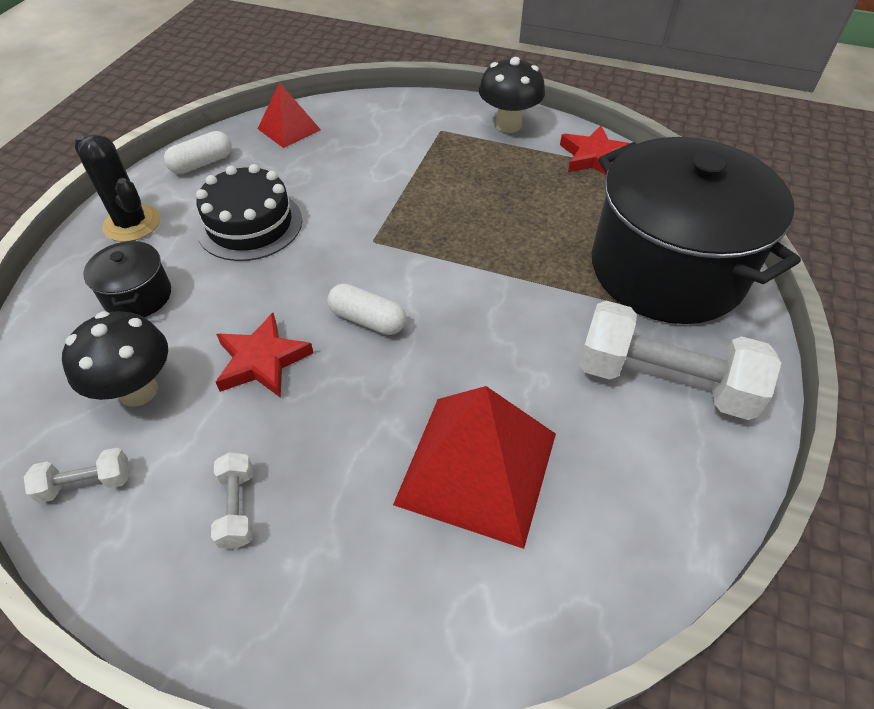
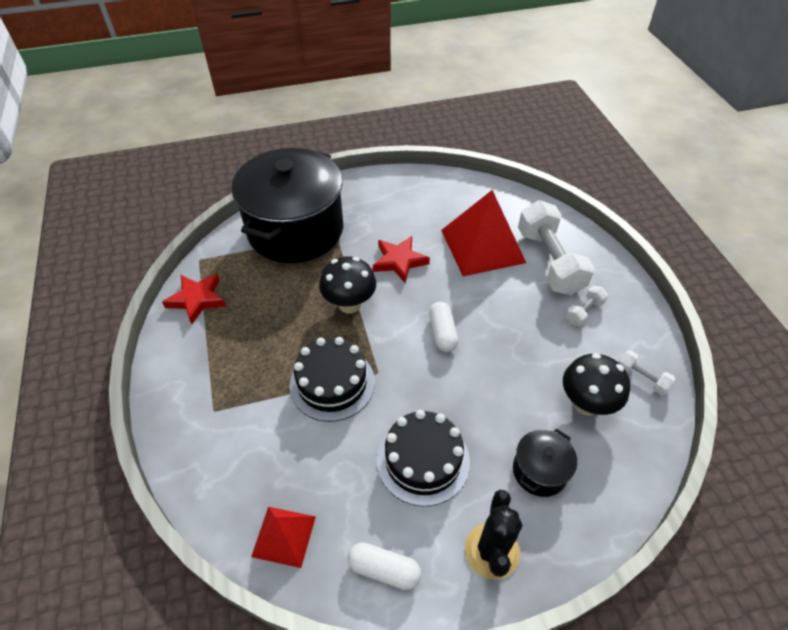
camera: 125 degrees left, 0 degrees up
red star [216,313,314,398] -> red star moved to [373,236,430,283]
black mushroom [479,57,545,133] -> black mushroom moved to [319,256,376,314]
white dumbbell [579,301,781,420] -> white dumbbell moved to [518,200,595,295]
none -> black cake [289,337,375,422]

